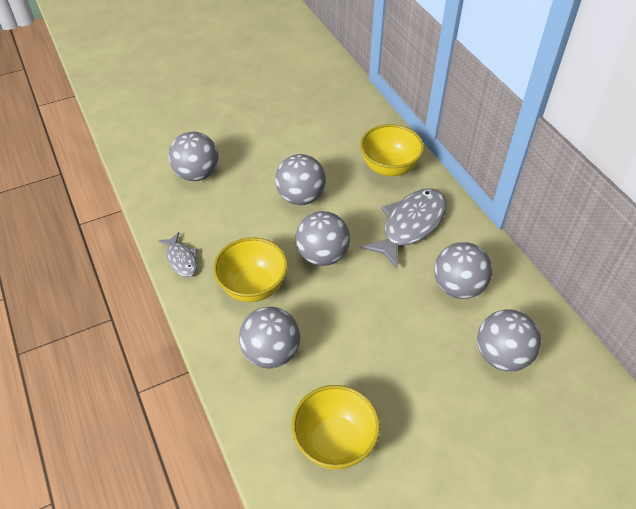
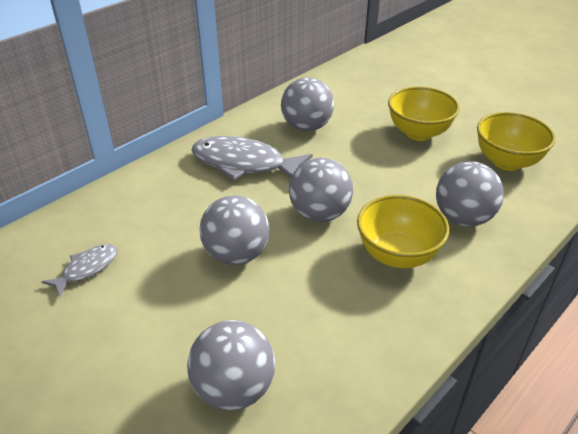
camera: 110 degrees left, 10 degrees down
grey fish [158,232,197,277] -> grey fish moved to [42,244,117,297]
yellow bowl [360,124,424,176] -> yellow bowl moved to [388,86,460,141]
grey ball [477,309,541,371] -> none

